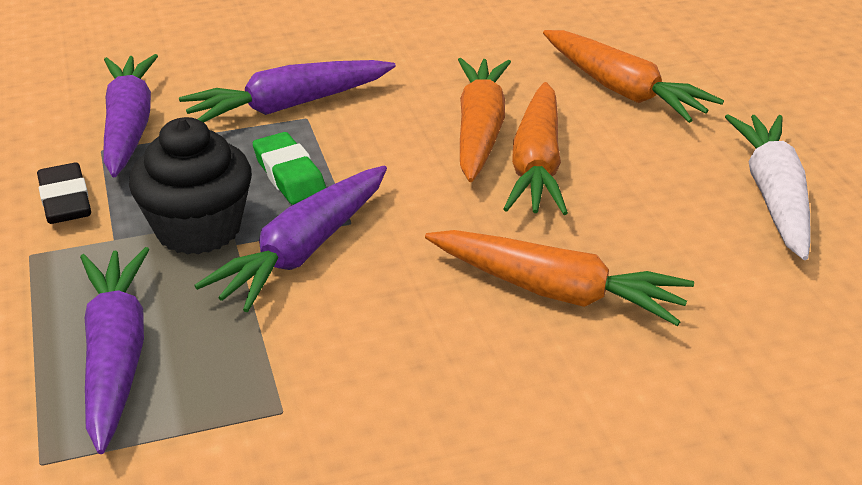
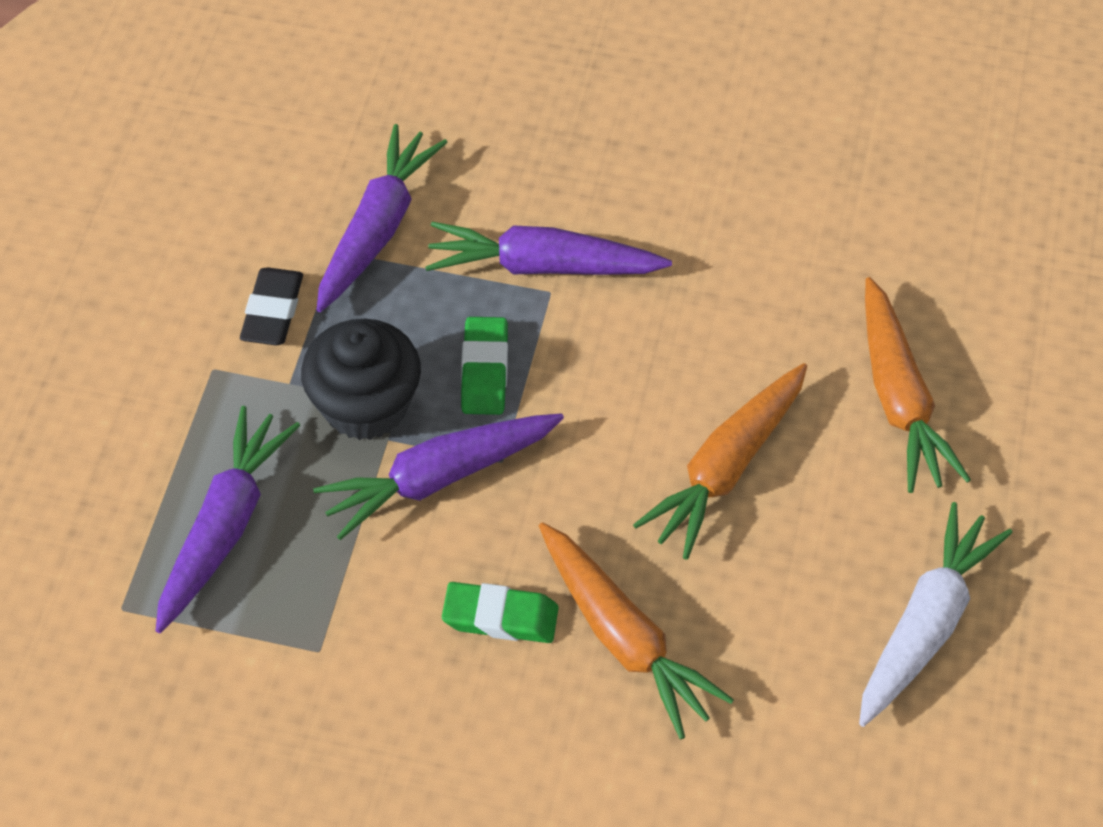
camera: 30 degrees right, 20 degrees up
orange carrot [458,58,511,182] -> none
none -> green eraser [442,582,559,643]

